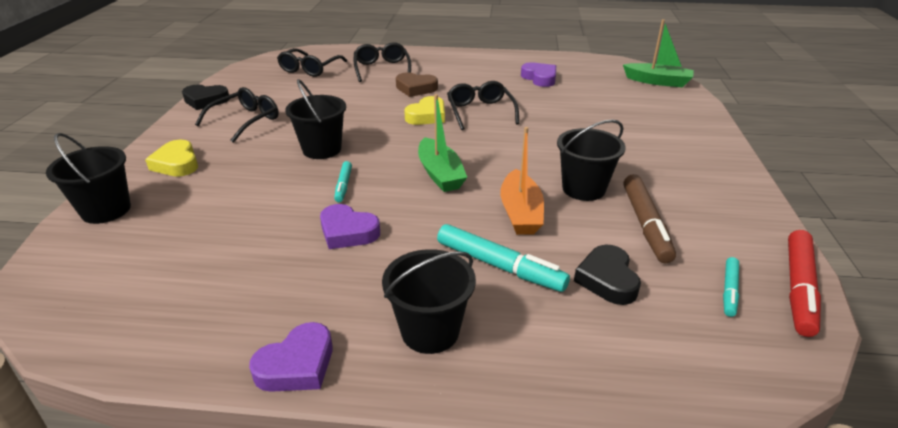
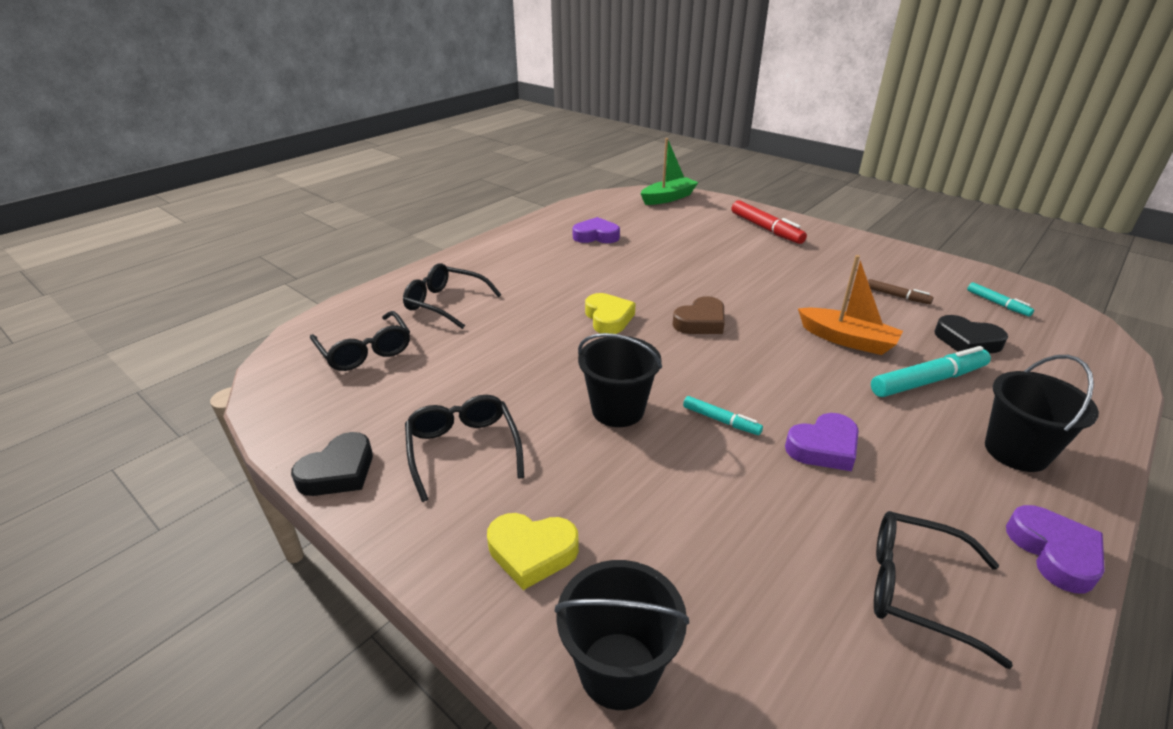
camera: 55 degrees left, 0 degrees up
brown heart [396,72,438,97] -> brown heart moved to [672,296,725,334]
green boat [418,94,467,192] -> none
black glasses [447,81,519,130] -> black glasses moved to [874,511,1013,669]
black bucket [557,119,626,201] -> none
brown marker [623,174,676,263] -> brown marker [868,279,934,304], size x0.55
red marker [788,230,821,337] -> red marker moved to [732,200,807,244]

